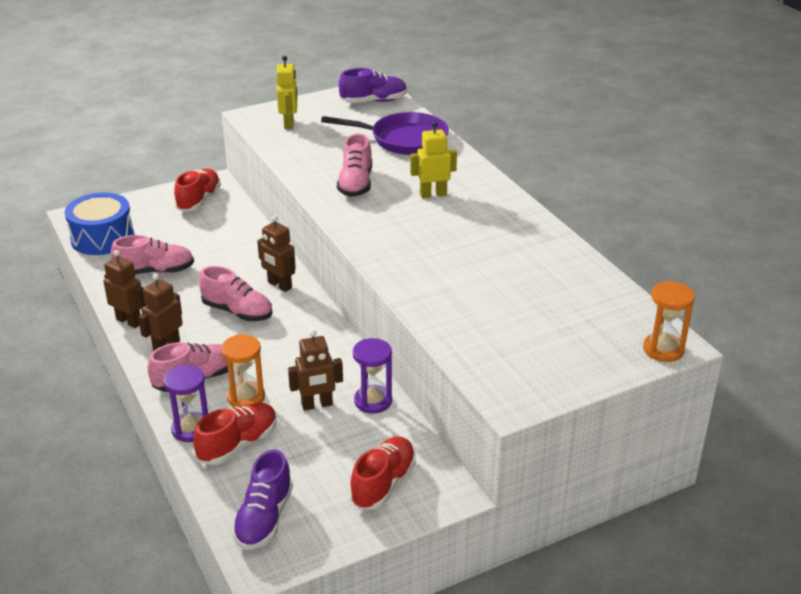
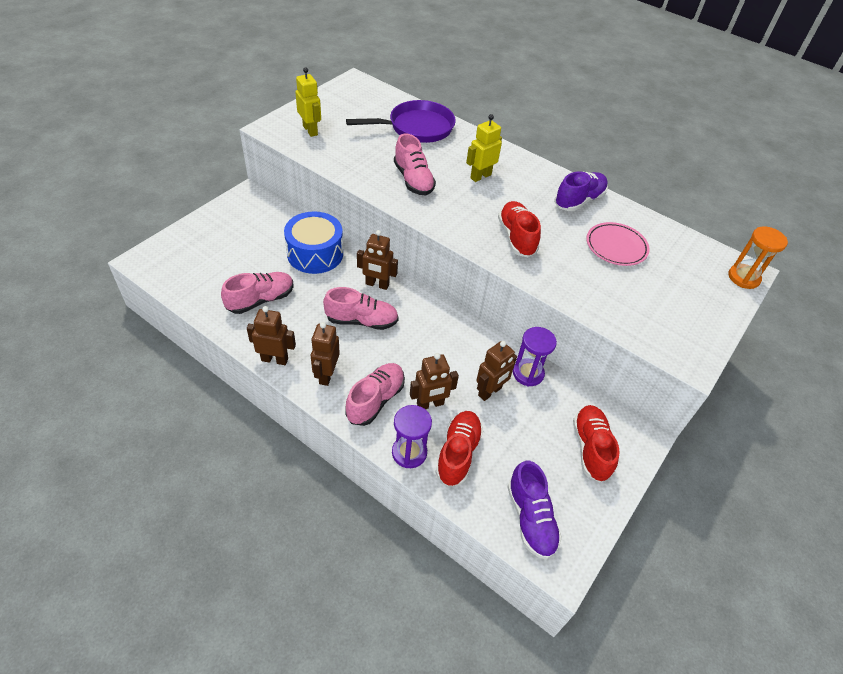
camera: 30 degrees left, 15 degrees up
blue drum [65,192,134,255] -> blue drum moved to [284,211,343,274]
red shoe [174,169,221,212] -> red shoe moved to [498,201,541,258]
orange hourglass [221,335,265,408] -> brown robot [410,353,459,409]
purple shoe [339,68,407,103] -> purple shoe moved to [554,171,608,211]
none -> pink plate [586,222,650,266]

